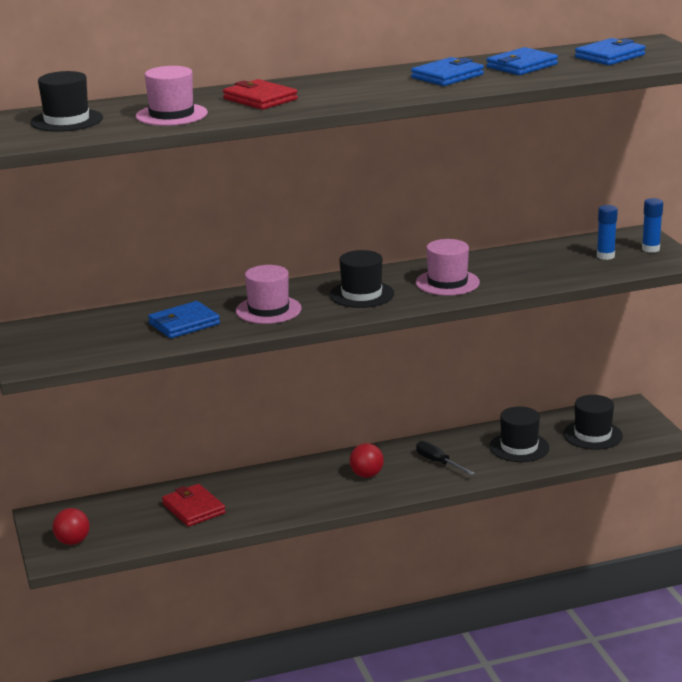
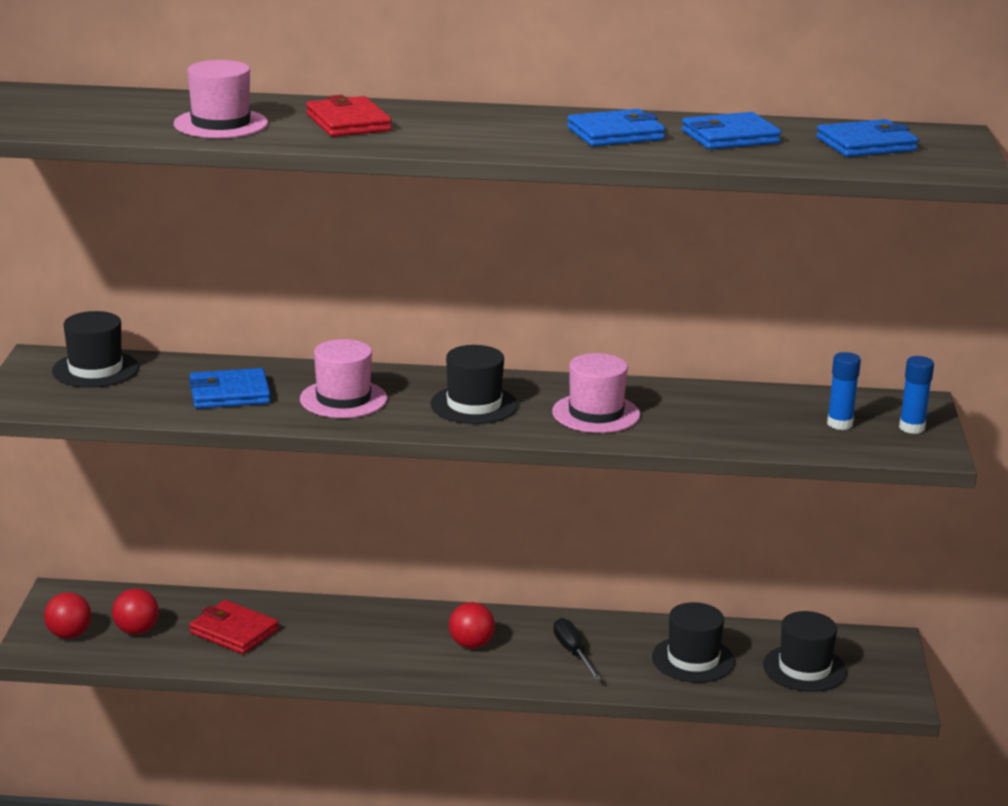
camera: 20 degrees right, 0 degrees up
black hat [30,71,103,132] -> black hat moved to [52,311,139,388]
red wallet [162,484,226,527] -> red wallet turned 45 degrees counterclockwise [189,600,279,654]
none -> red ball [112,588,159,635]

